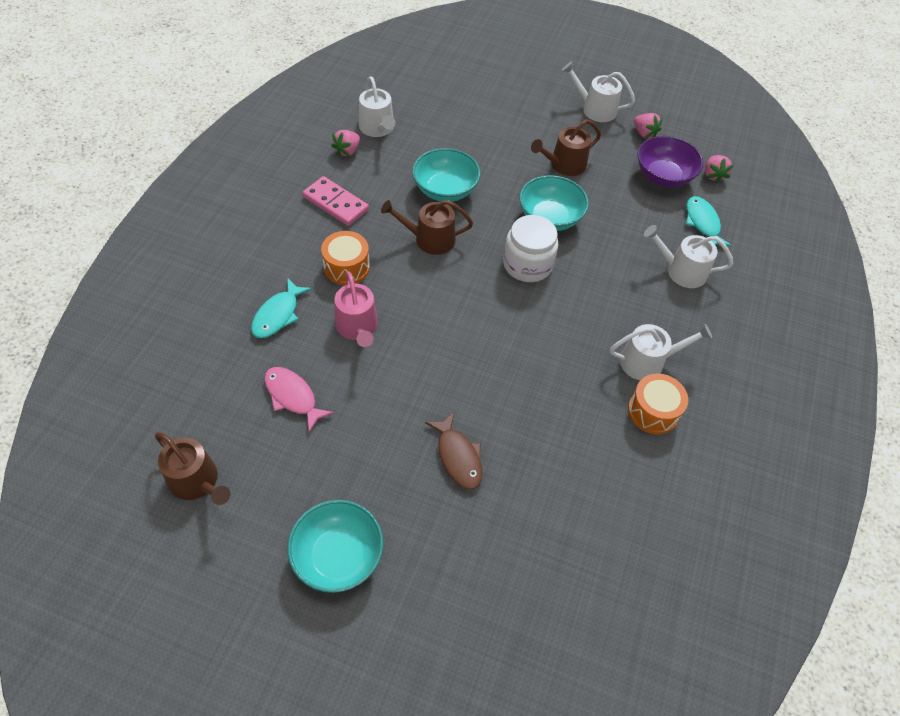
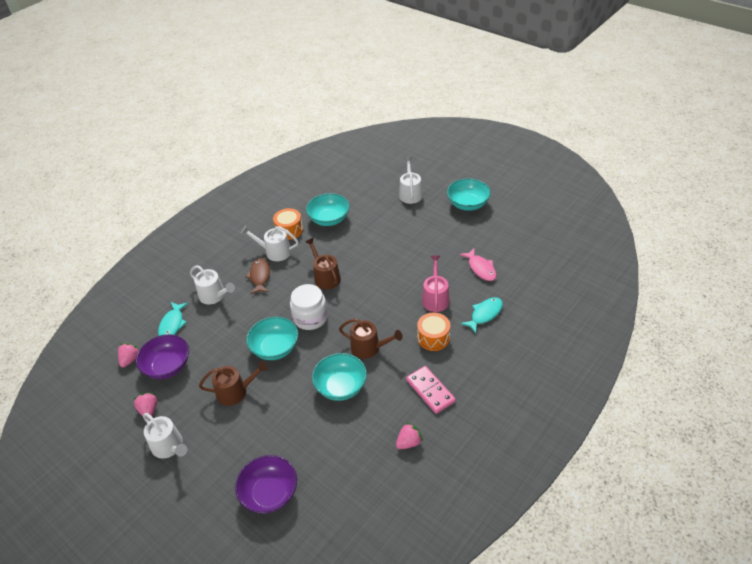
camera: 155 degrees left, 10 degrees down
brown watering can [155,432,230,505] -> brown watering can moved to [305,238,341,289]
white watering can [359,76,396,137] -> white watering can moved to [399,156,423,204]
brown fish [425,412,483,490] -> brown fish moved to [245,258,270,294]
none -> purple bowl [235,455,297,514]
none -> turquoise bowl [306,193,350,226]

